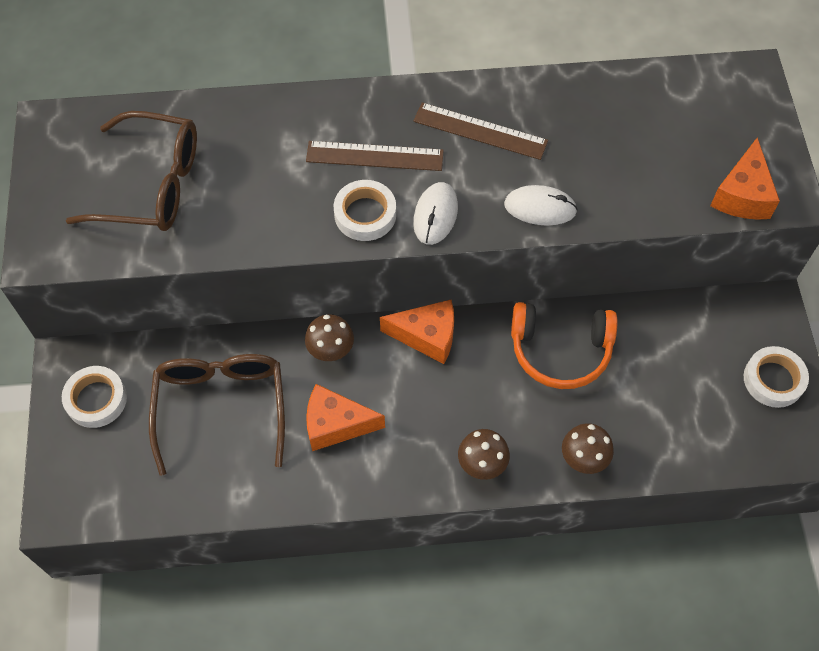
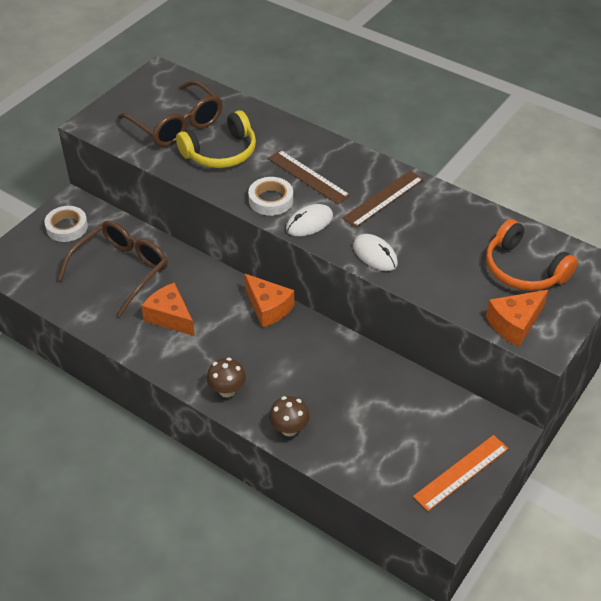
camera: 40 degrees right, 15 degrees down
brown mushroom [305,314,354,361] -> none
brown ruler [413,102,548,160] -> brown ruler turned 75 degrees clockwise [342,171,424,228]
orange headphones [511,302,617,389] -> orange headphones moved to [486,219,578,291]
white tape [744,346,809,408] -> orange ruler [413,435,509,511]
none -> yellow headphones [176,110,256,168]

